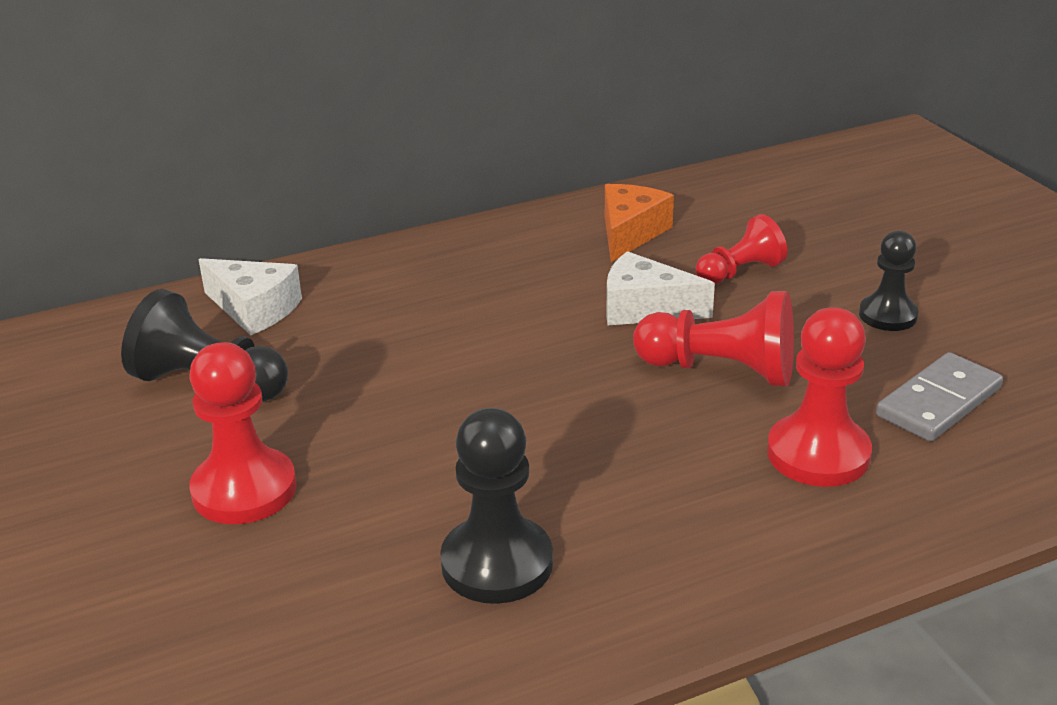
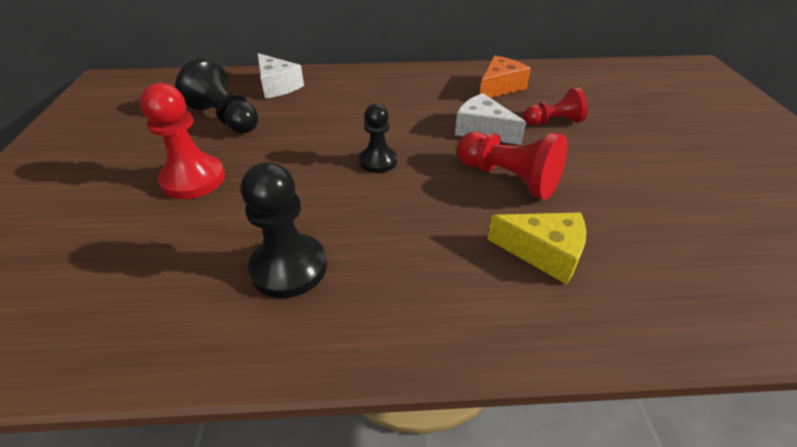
camera: 20 degrees right, 10 degrees up
red pawn [767,307,872,487] -> yellow cheese [487,212,586,285]
black pawn [859,231,918,331] -> black pawn moved to [359,104,397,173]
grey domino [876,352,1003,442] -> none

